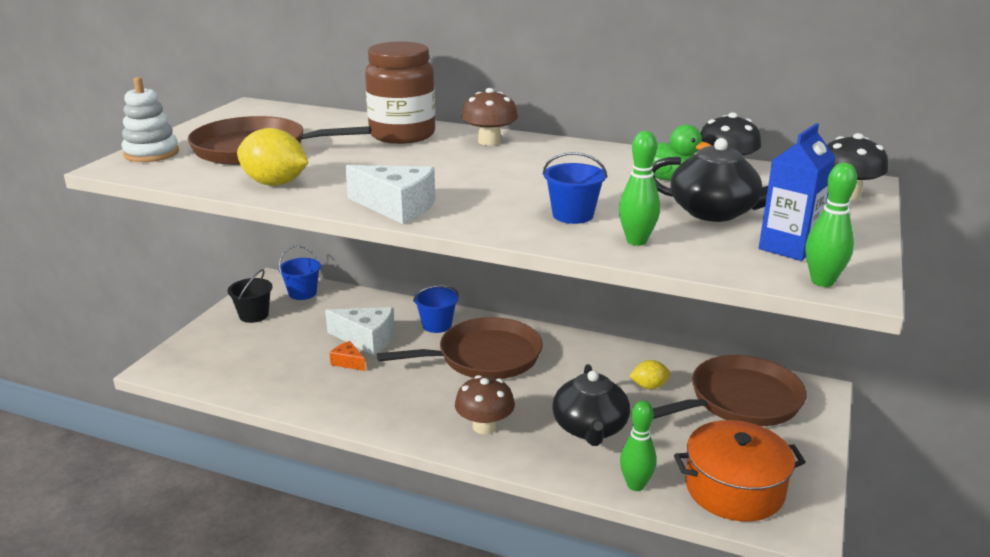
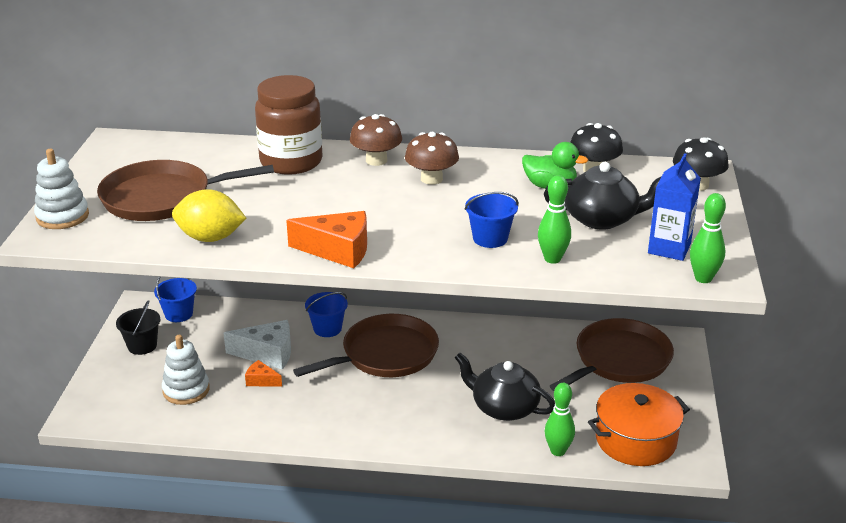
camera: 15 degrees left, 5 degrees up
white cheese [345,165,435,224] -> orange cheese [286,211,367,268]
brown mushroom [455,375,515,435] -> brown mushroom moved to [405,132,459,185]
black teapot [552,364,630,446] -> black teapot turned 135 degrees clockwise [455,353,555,421]
yellow lemon [629,360,671,389] -> none
none -> white stacking toy [162,335,210,405]

